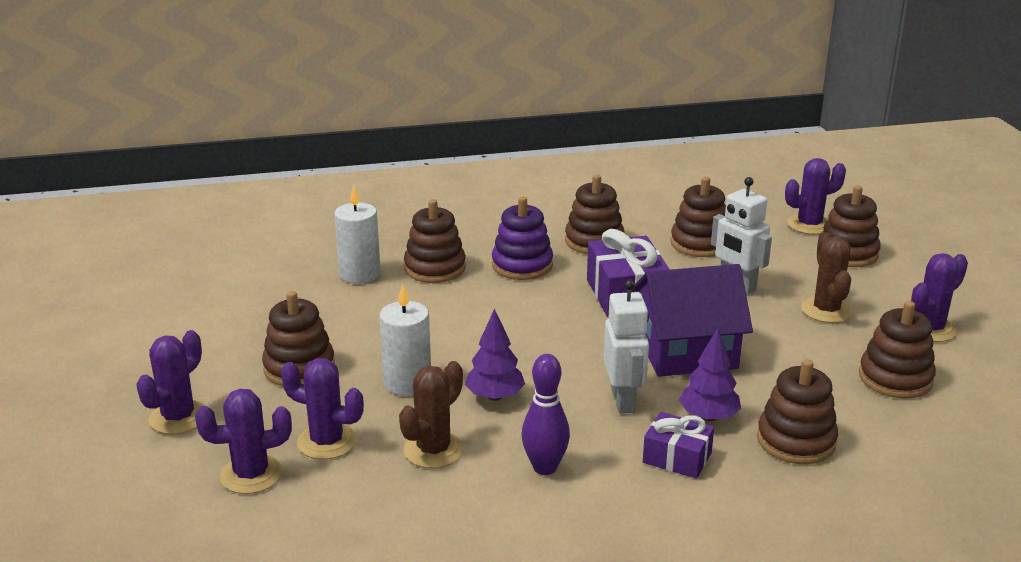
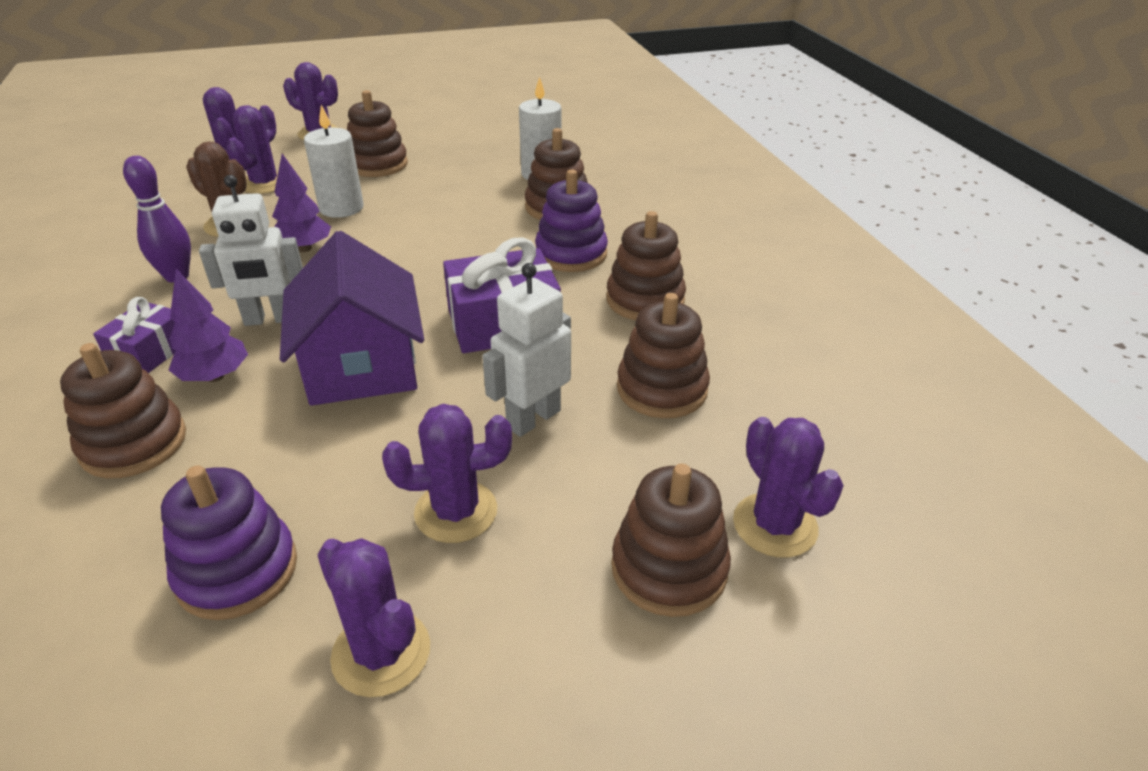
camera: 85 degrees right, 10 degrees up
brown cactus [801,232,853,323] -> purple cactus [382,404,512,543]
brown stacking toy [859,301,936,399] -> purple stacking toy [161,465,297,620]

